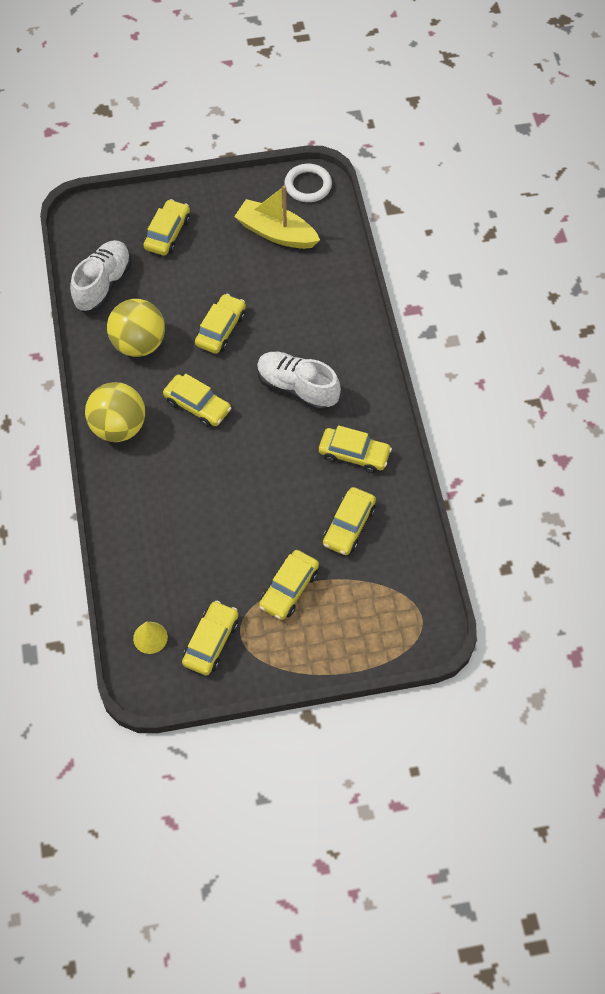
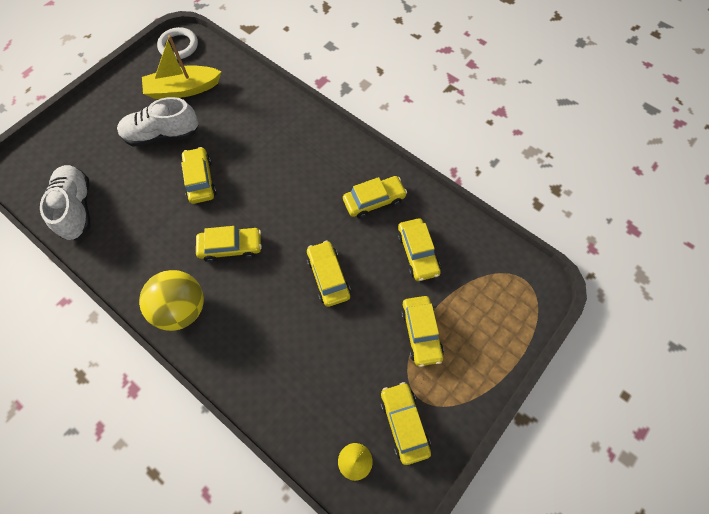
camera: 40 degrees left, 5 degrees up
yellow ball [107,299,165,357] -> none
yellow car [143,199,190,256] -> yellow car moved to [306,241,351,307]
white shoe [257,352,341,411] -> white shoe moved to [117,97,199,147]

